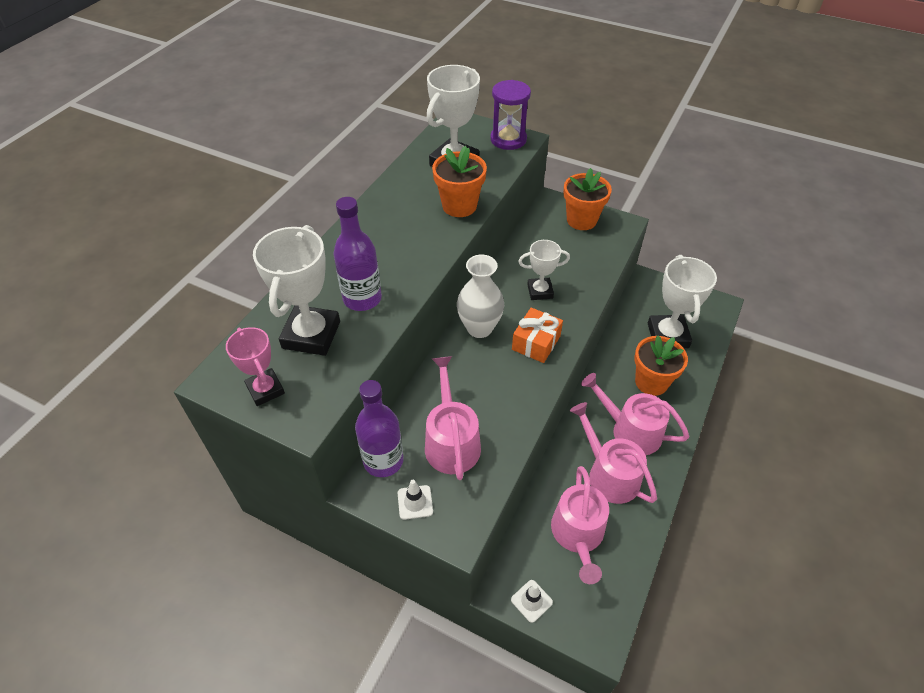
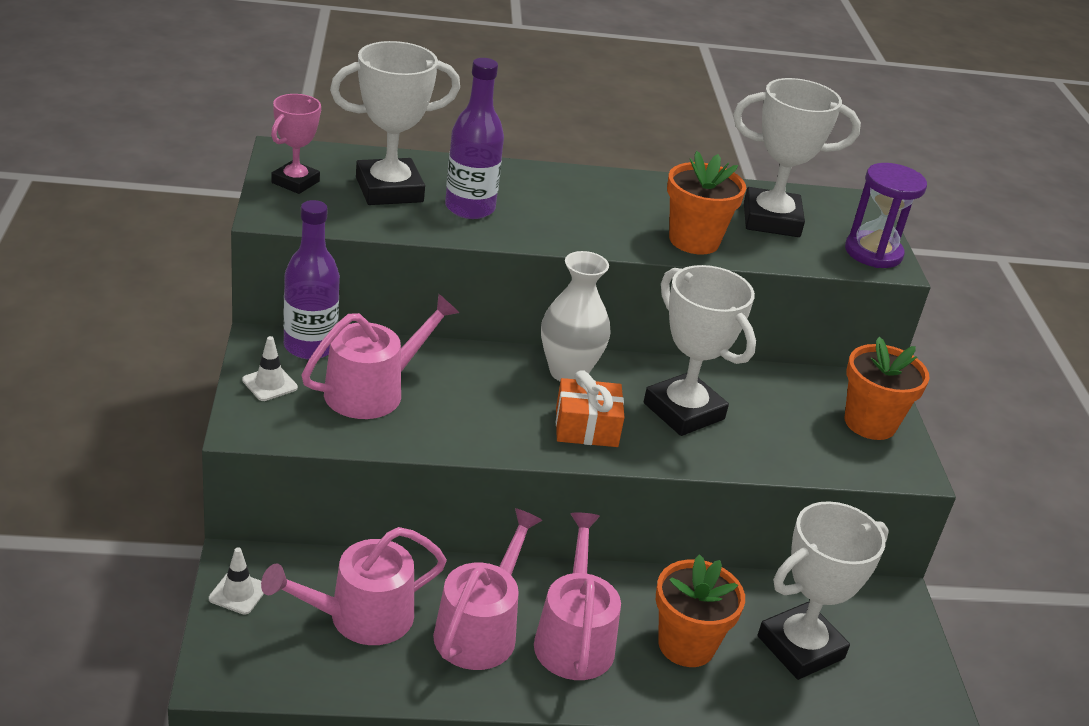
camera: 55 degrees right, 15 degrees down
white trophy [518,240,570,300] -> white trophy [644,265,756,436], size x1.67

